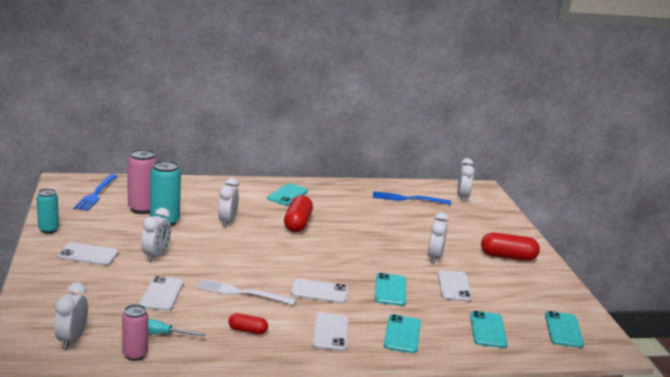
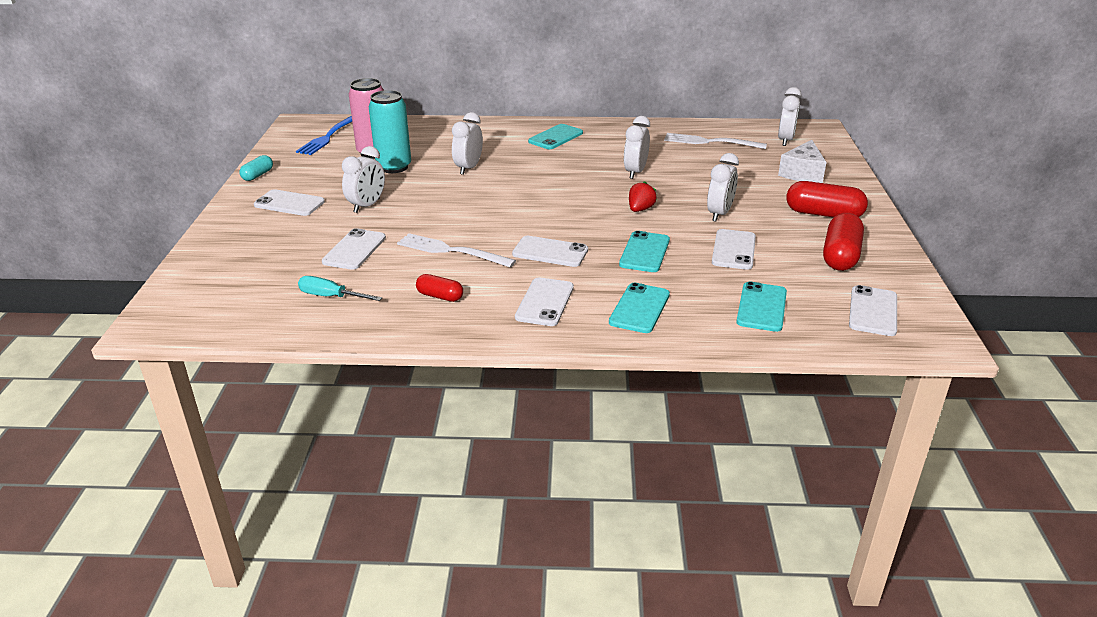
camera: 15 degrees right, 10 degrees up
turquoise can [37,189,59,234] -> turquoise capsule [239,155,273,181]
white clock [54,282,88,350] -> white clock moved to [624,116,650,179]
pink can [122,304,148,361] -> none
red capsule [284,195,313,232] -> red capsule moved to [823,213,864,271]
blue fork [373,191,451,205] -> white fork [664,133,767,149]
turquoise phone [545,311,584,348] -> white phone [849,285,897,336]
none -> red strawberry [629,181,657,212]
none -> white cheese [778,140,827,183]

